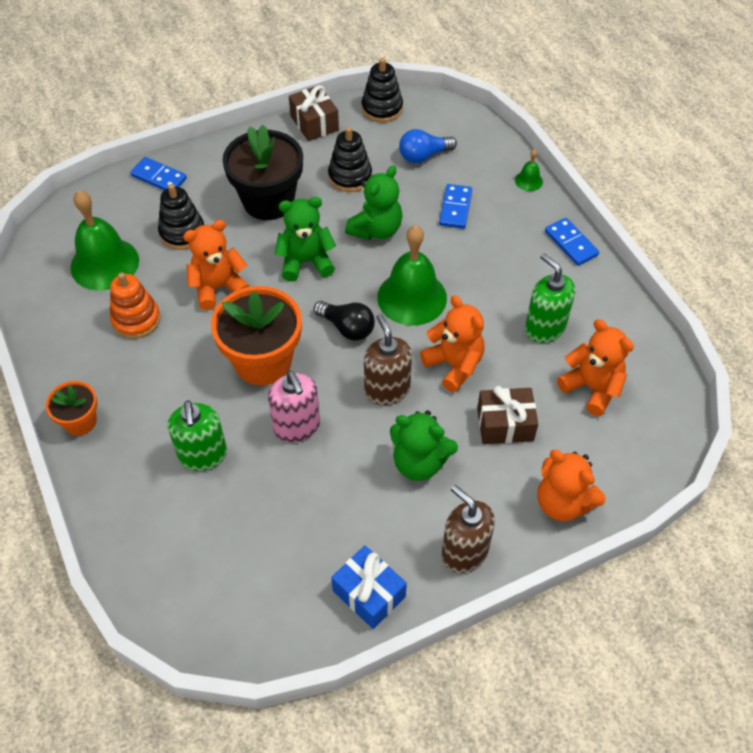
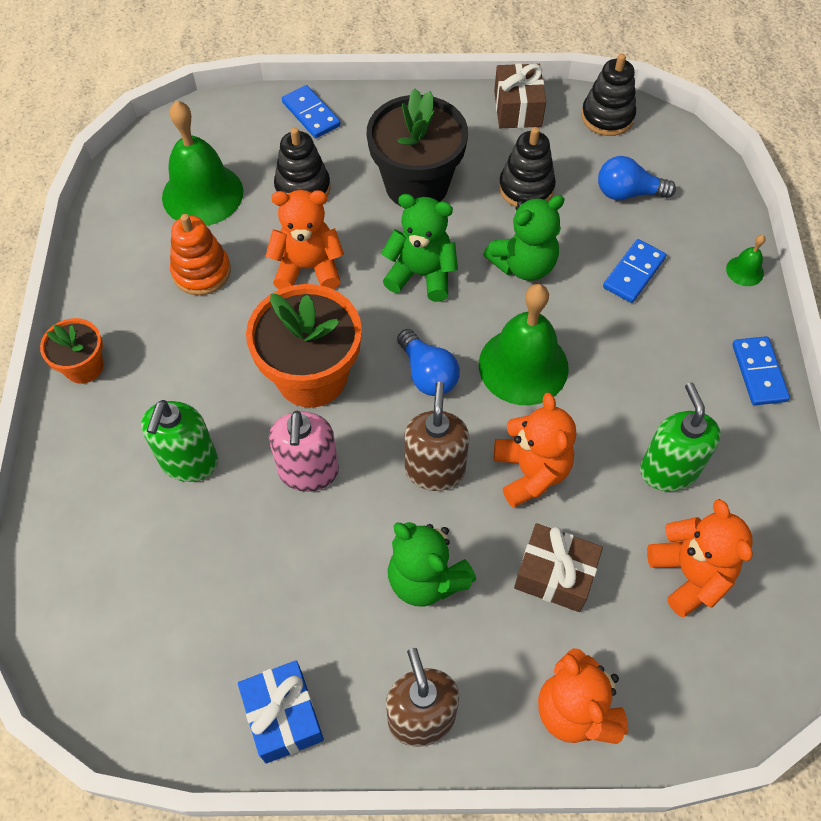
camera: 25 degrees right, 5 degrees up
black light bulb [314,301,375,341] -> blue light bulb [397,329,460,396]

